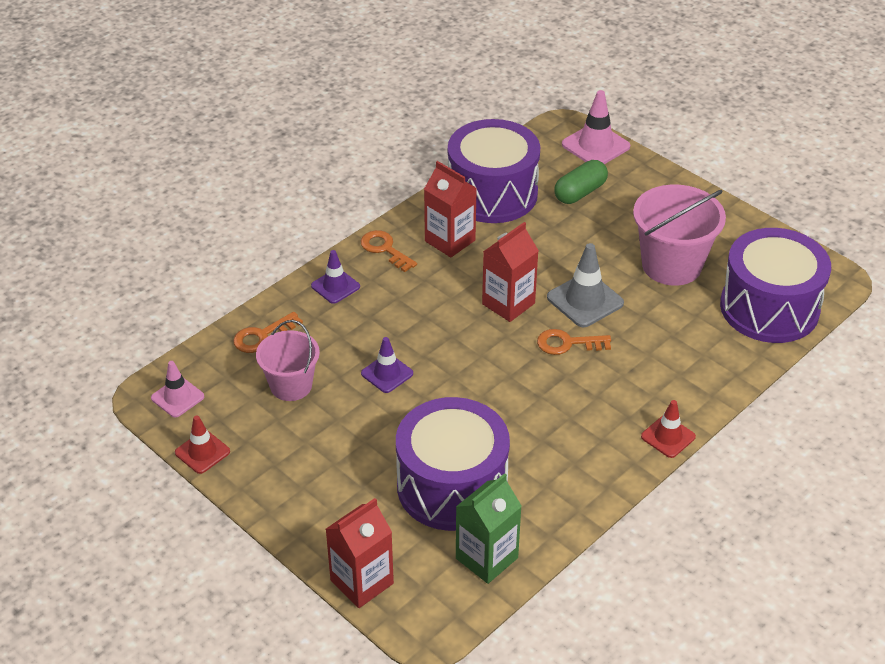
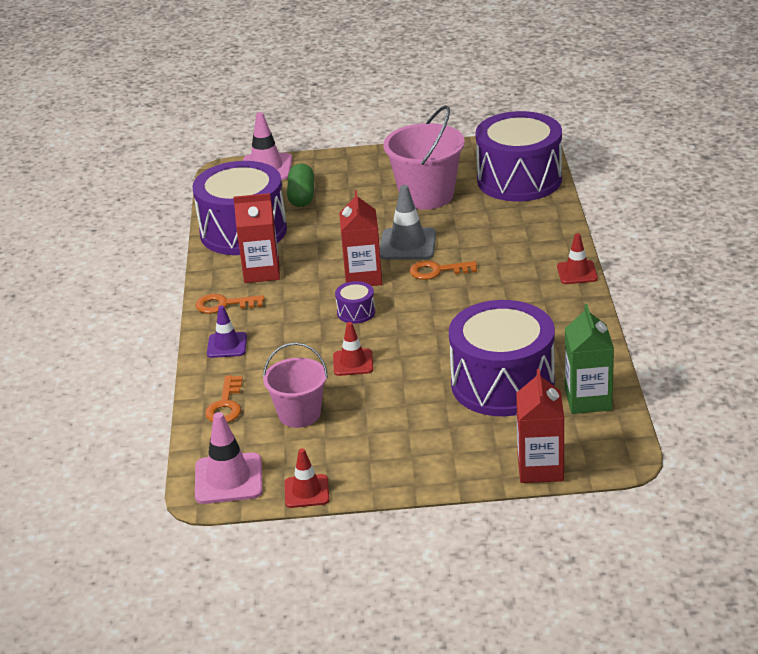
camera: 45 degrees left, 10 degrees down
pink traffic cone [151,361,204,418] -> pink traffic cone [195,412,263,504], size x1.55
purple traffic cone [361,337,413,393] -> red traffic cone [333,322,373,376]
orange key [537,329,611,355] -> orange key turned 45 degrees clockwise [409,261,477,280]
none -> purple drum [335,281,375,324]

